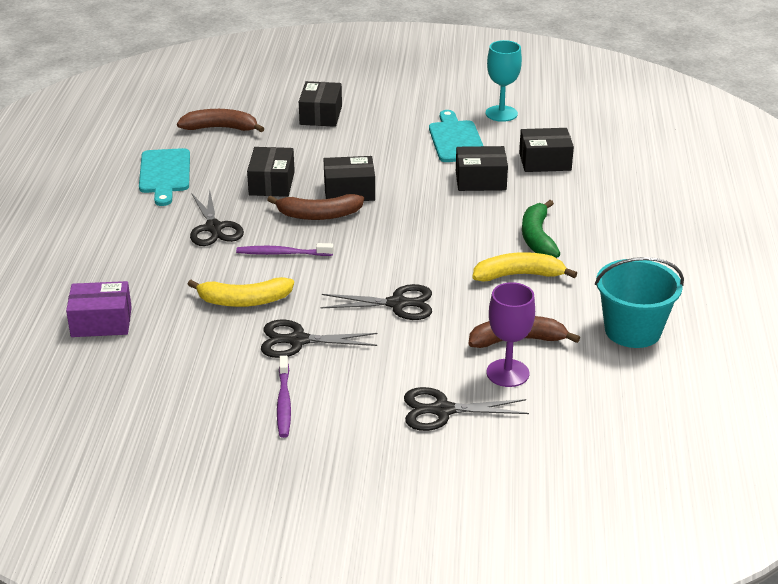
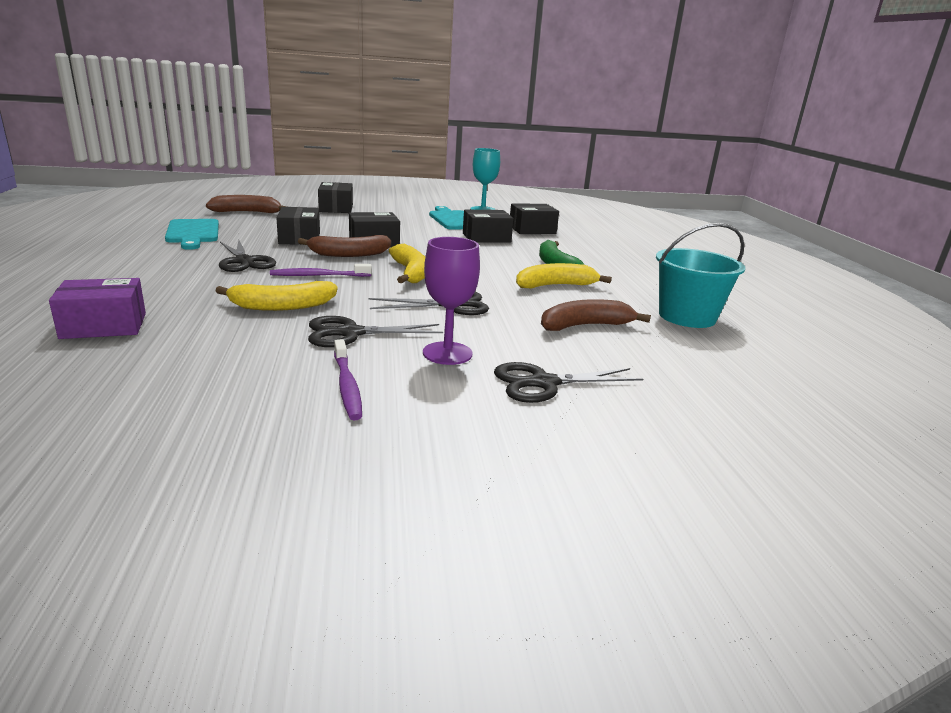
camera: 15 degrees left, 10 degrees down
purple goblet [487,282,535,387] -> purple goblet moved to [423,237,480,365]
none -> yellow banana [389,244,425,284]

